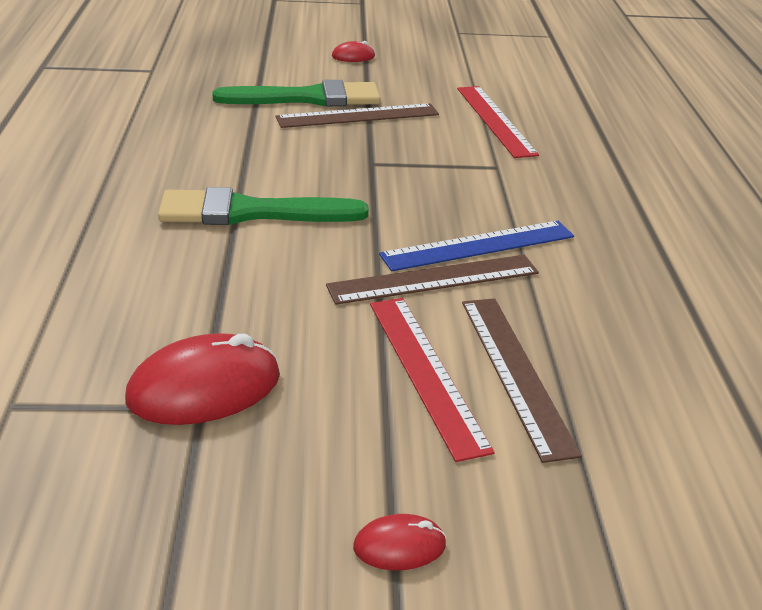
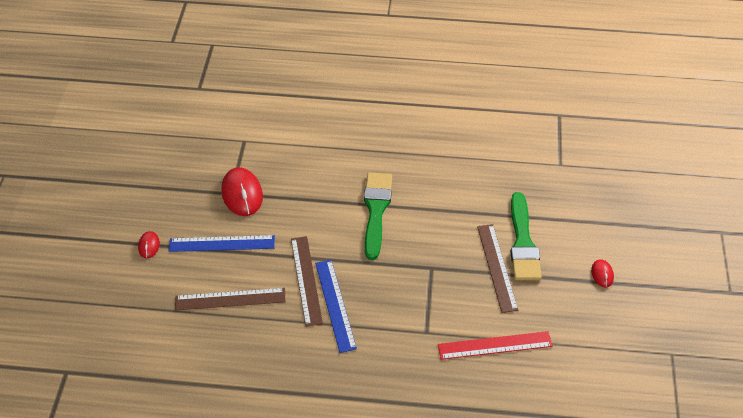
camera: 100 degrees right, 15 degrees up
red ruler [370,298,495,462] -> none
none -> blue ruler [169,235,275,252]

